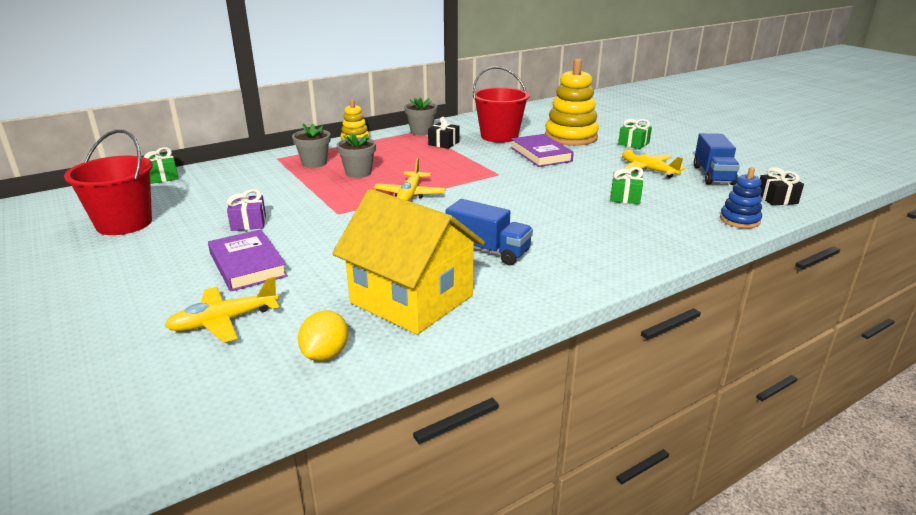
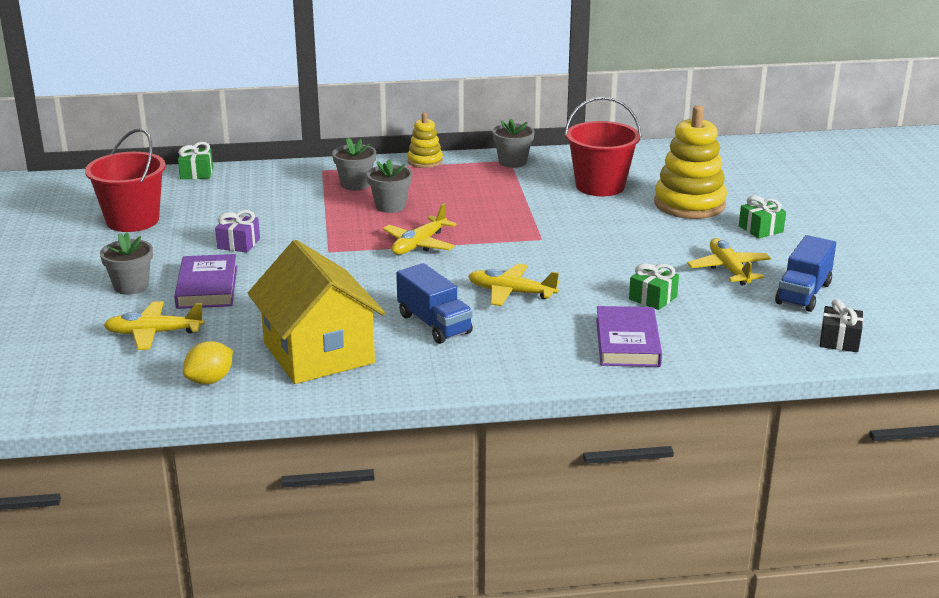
camera: 25 degrees right, 0 degrees up
black gift [428,117,459,149] -> none
purple book [511,134,574,167] -> purple book moved to [596,306,662,367]
blue stacking toy [720,167,762,228] -> none
none -> grey flower pot [100,232,153,295]
none -> yellow plane [468,264,559,306]

